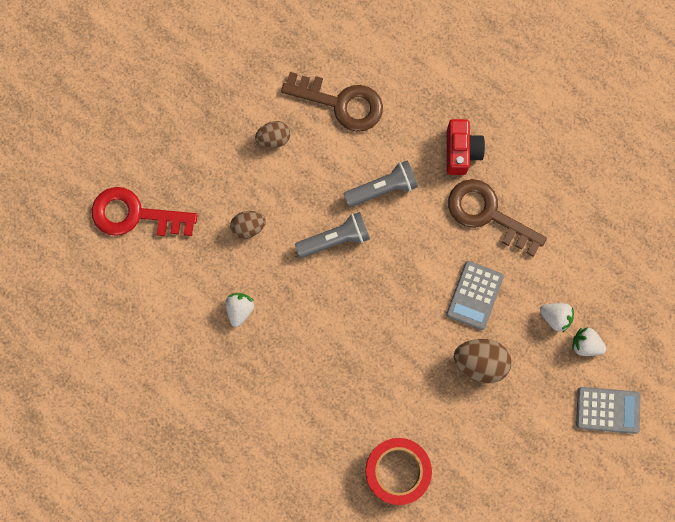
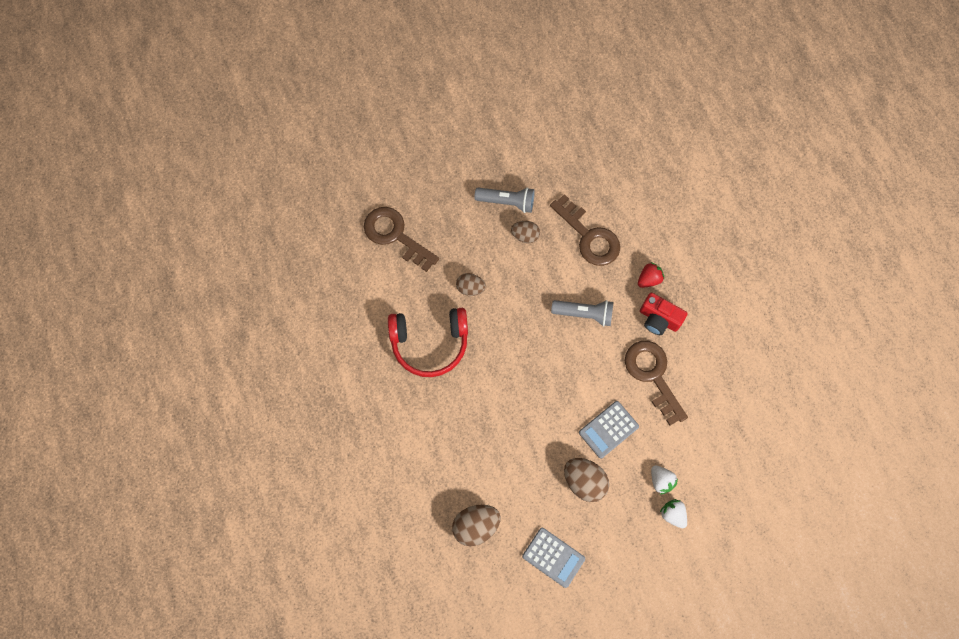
camera: 30 degrees right, 5 degrees down
red key [92,187,198,236] -> brown key [364,207,439,272]
white strawberry [225,293,254,327] -> red headphones [388,308,468,377]
grey flashlight [295,212,370,258] -> grey flashlight moved to [474,187,535,213]
red tape [365,438,432,505] -> brown egg [452,505,501,546]
red camera [447,119,485,175] -> red camera turned 90 degrees clockwise [640,292,688,335]
grey calculator [576,387,641,434] -> grey calculator moved to [522,528,585,588]
none -> red strawberry [638,262,664,288]

